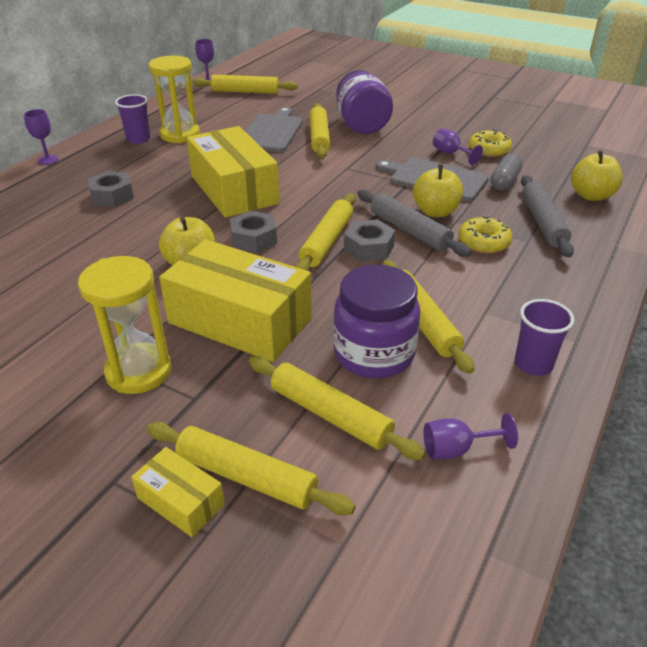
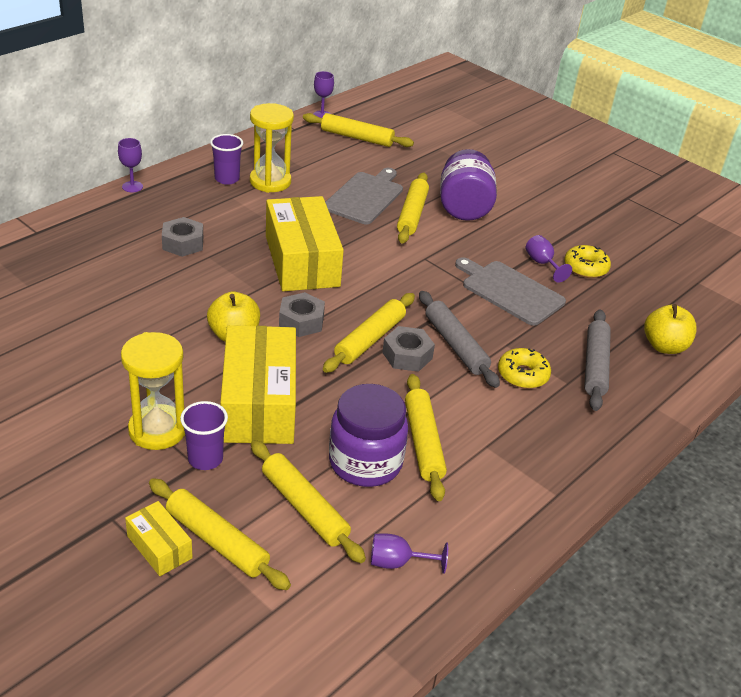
camera: 10 degrees right, 0 degrees up
yellow box [159,239,312,362] -> yellow box turned 45 degrees clockwise [220,325,296,444]
yellow apple [413,165,463,217] -> none
grey capsule [491,153,522,191] -> none
purple cup [515,299,574,376] -> purple cup moved to [180,401,228,470]

